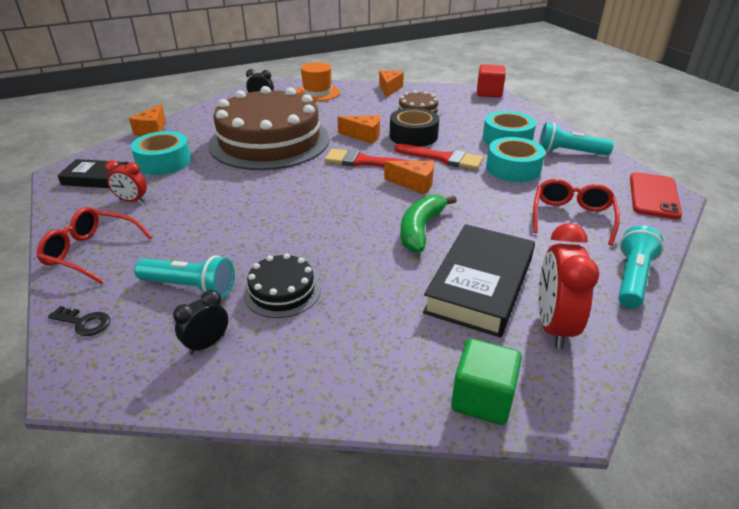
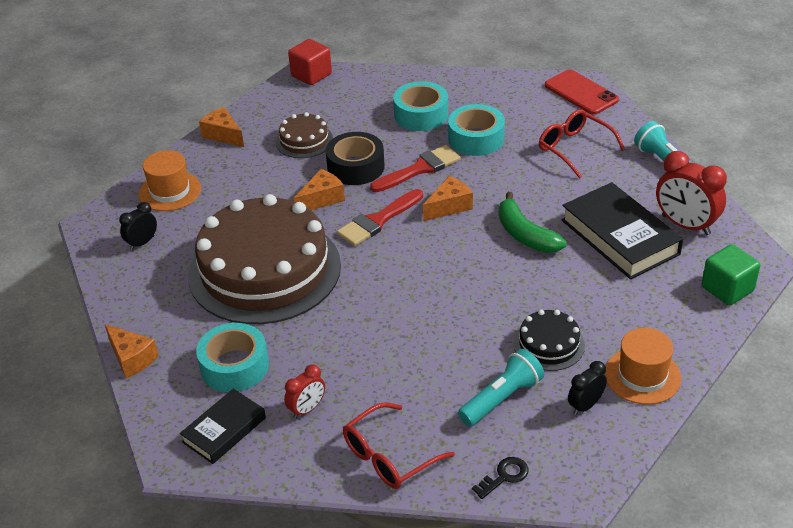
camera: 55 degrees left, 5 degrees up
black clock [173,290,228,355] -> black clock turned 60 degrees clockwise [568,361,607,415]
turquoise flashlight [539,123,614,156] -> none
none -> orange hat [605,328,682,405]

